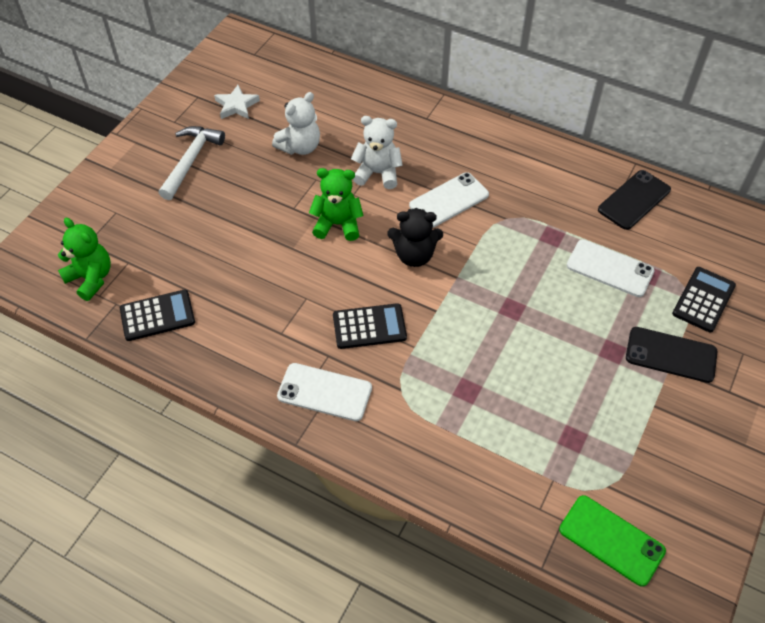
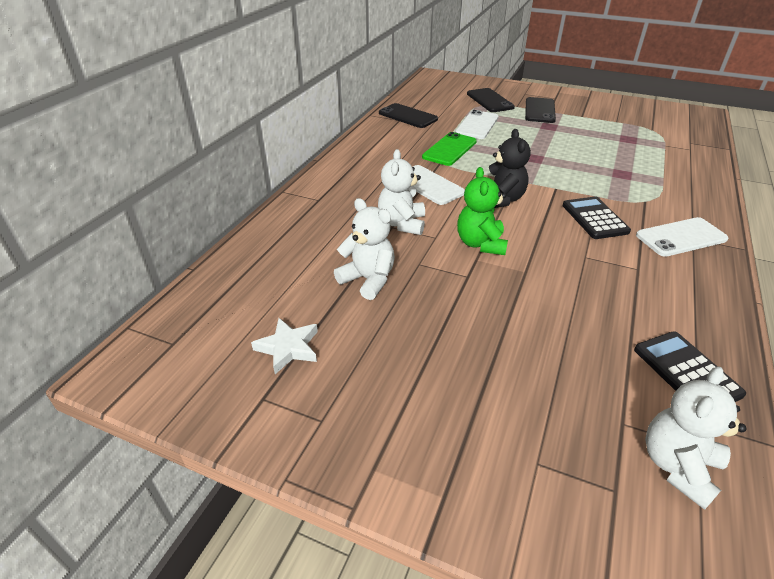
camera: 95 degrees left, 15 degrees down
green teddy bear [58,218,111,301] -> white teddy bear [645,366,747,510]
white hammer [159,126,225,200] -> none
white phone [277,363,372,421] -> white phone turned 60 degrees clockwise [636,217,728,257]
green phone [559,495,666,587] -> green phone moved to [422,132,477,166]
black calculator [672,267,736,333] -> black phone [467,88,515,112]

